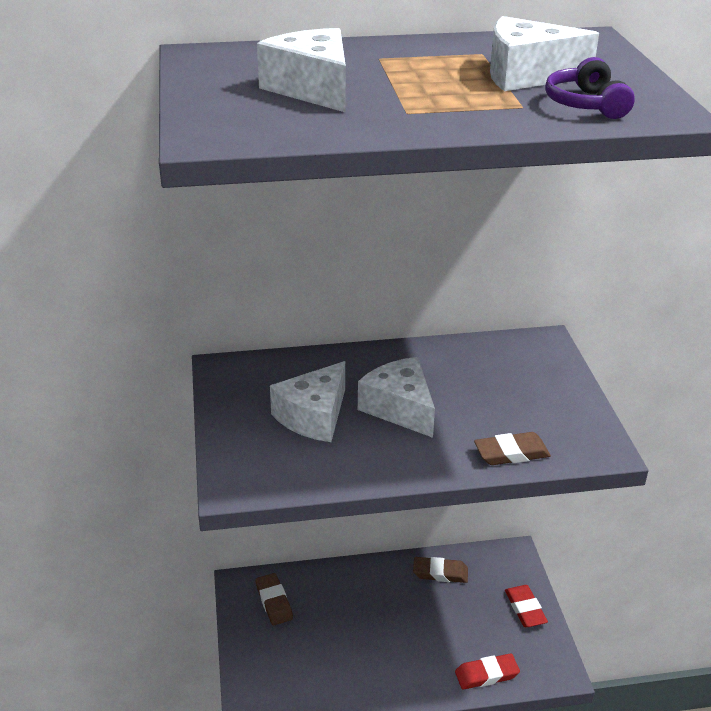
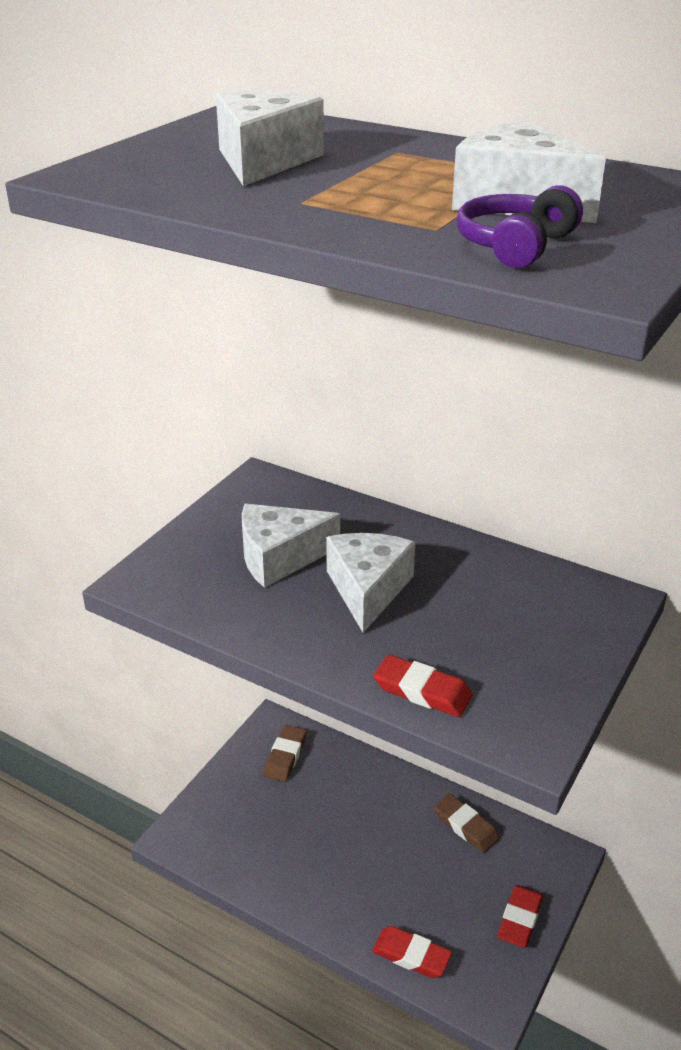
camera: 40 degrees right, 0 degrees up
brown eraser [474,432,551,465] -> red eraser [373,654,473,717]

